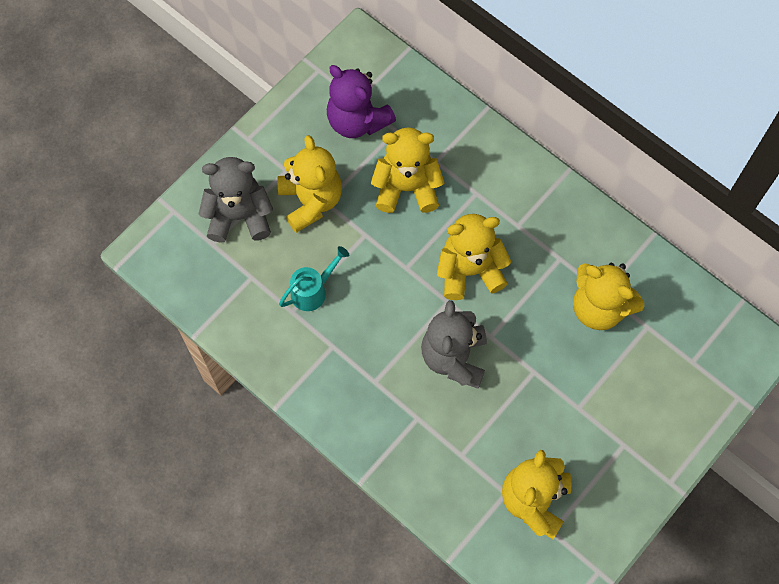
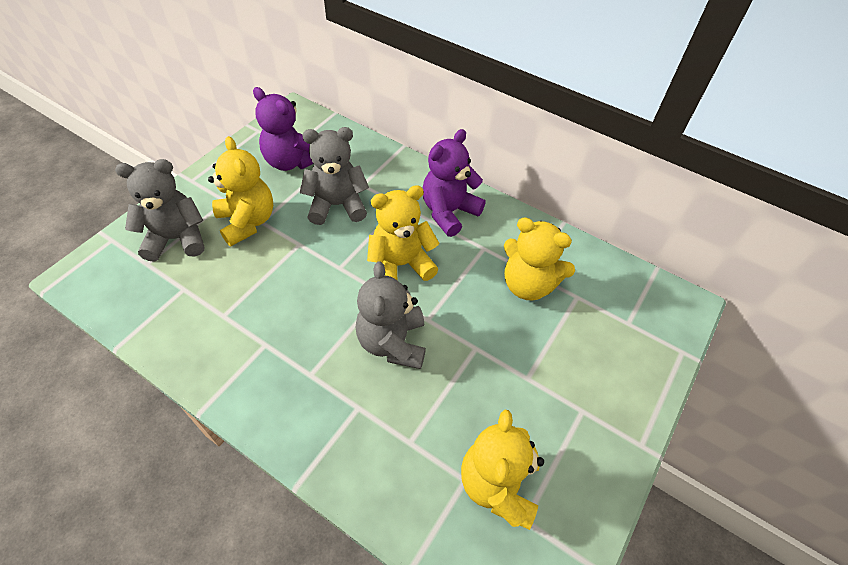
camera: 10 degrees left, 15 degrees down
turquoise watering can [279,246,349,311] -> none
yellow teddy bear [371,128,444,213] -> grey teddy bear [300,127,369,225]
none -> purple teddy bear [423,129,486,237]

